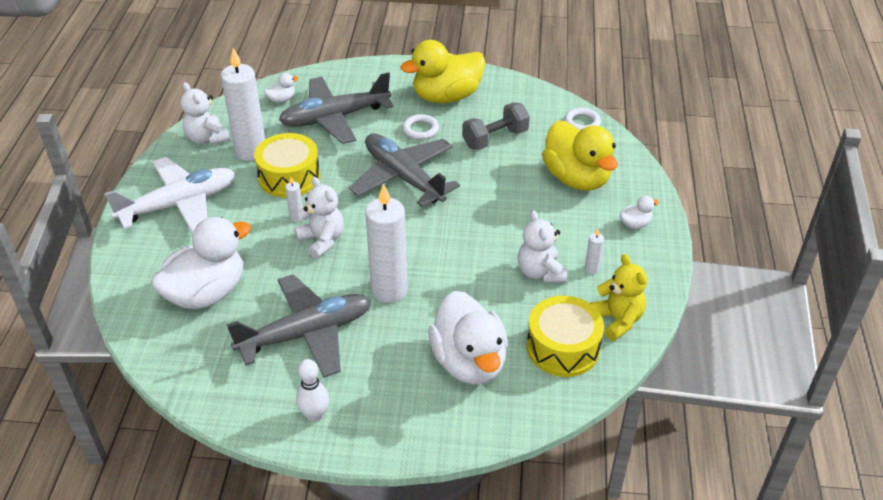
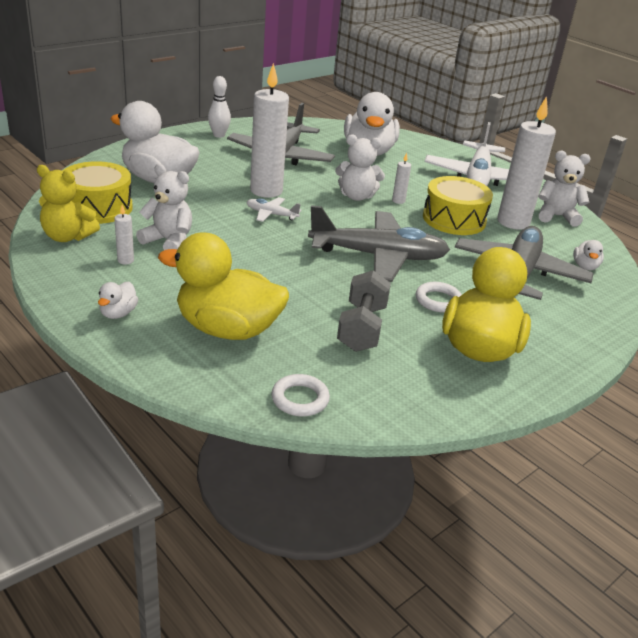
camera: 130 degrees right, 10 degrees down
none -> white plane [247,197,302,222]

